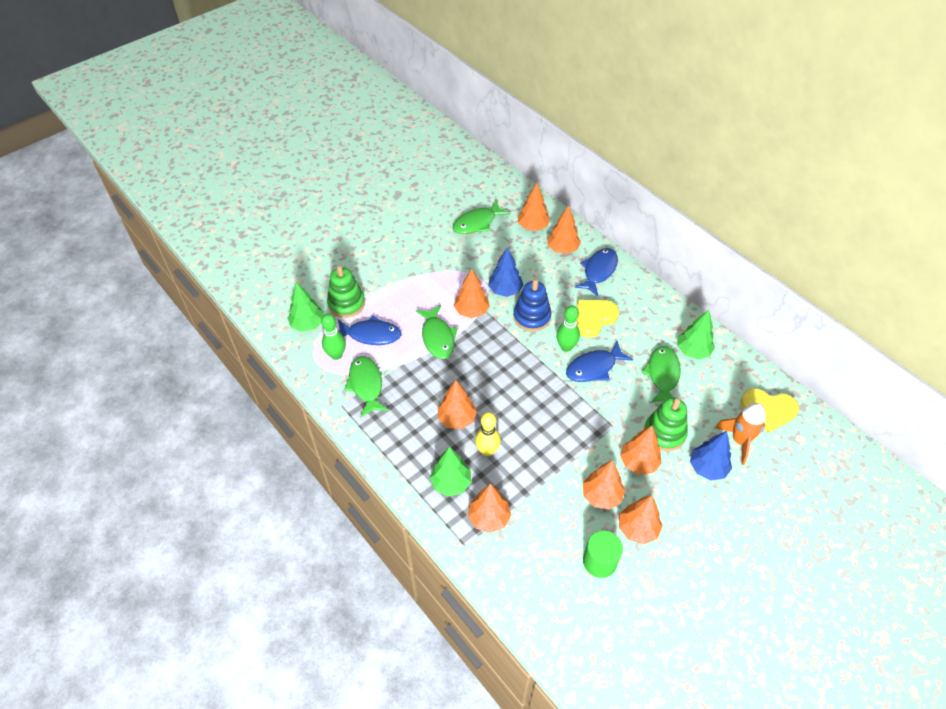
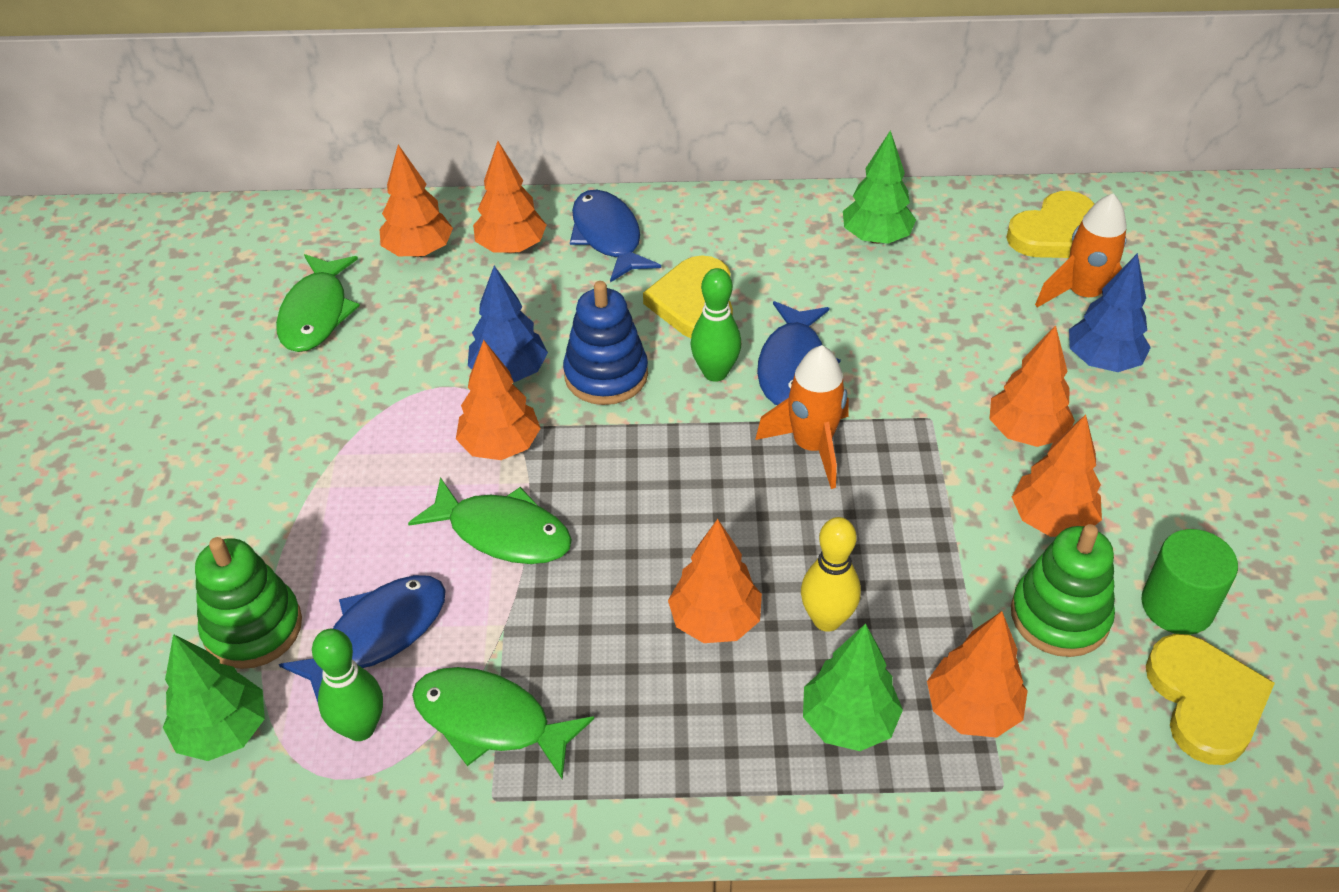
camera: 50 degrees left, 5 degrees down
orange tree [619,495,663,544] -> none
green fish [642,346,681,403] -> none
green stacking toy [644,397,688,451] -> green stacking toy moved to [1011,524,1115,657]
none -> orange rocket [755,345,849,489]
none -> yellow heart [1146,634,1275,765]

